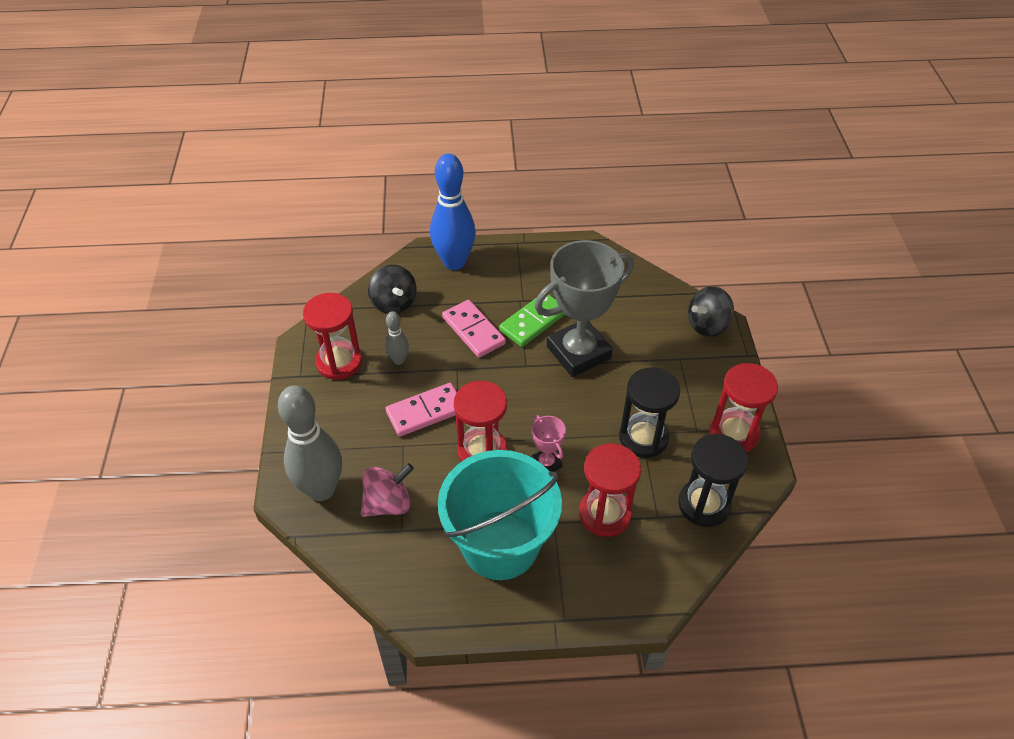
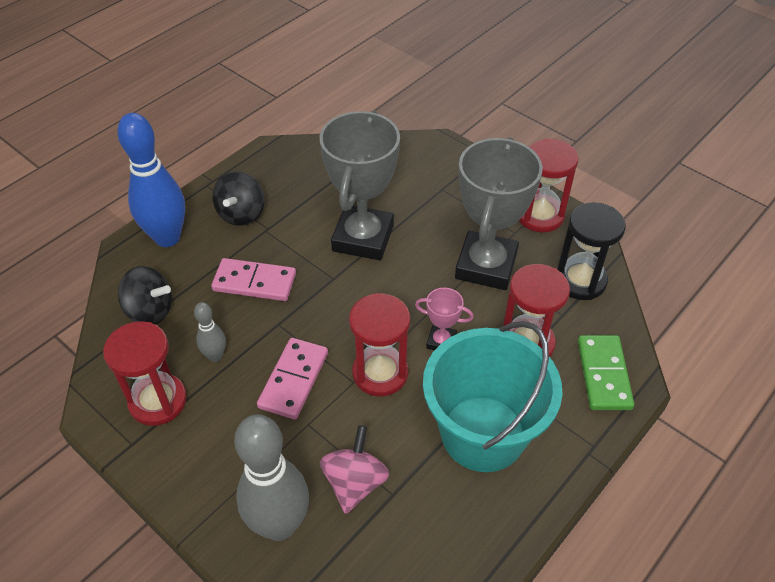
camera: 45 degrees left, 0 degrees up
green domino [499,294,565,347] -> green domino moved to [578,335,634,410]
black hourglass [619,368,680,458] -> grey trophy [455,137,543,290]
black spinning top [688,286,734,337] -> black spinning top moved to [212,171,264,226]

